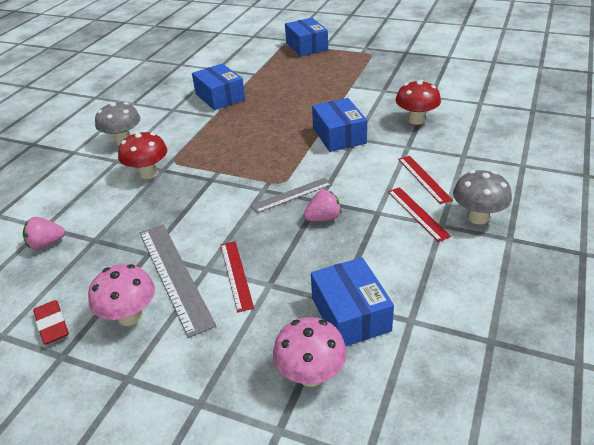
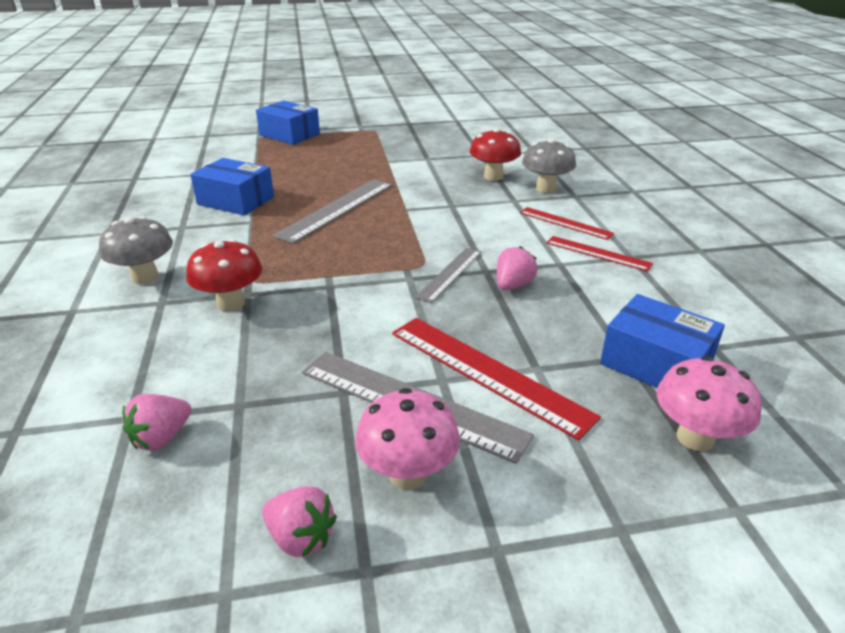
camera: 35 degrees left, 5 degrees down
red eraser [33,300,69,345] -> pink strawberry [262,486,337,557]
red ruler [221,241,254,313] -> red ruler [392,318,601,440], size x1.69
blue box [312,98,367,152] -> none
grey mushroom [453,170,512,224] -> grey mushroom moved to [522,138,576,193]
none -> grey ruler [272,179,393,244]

